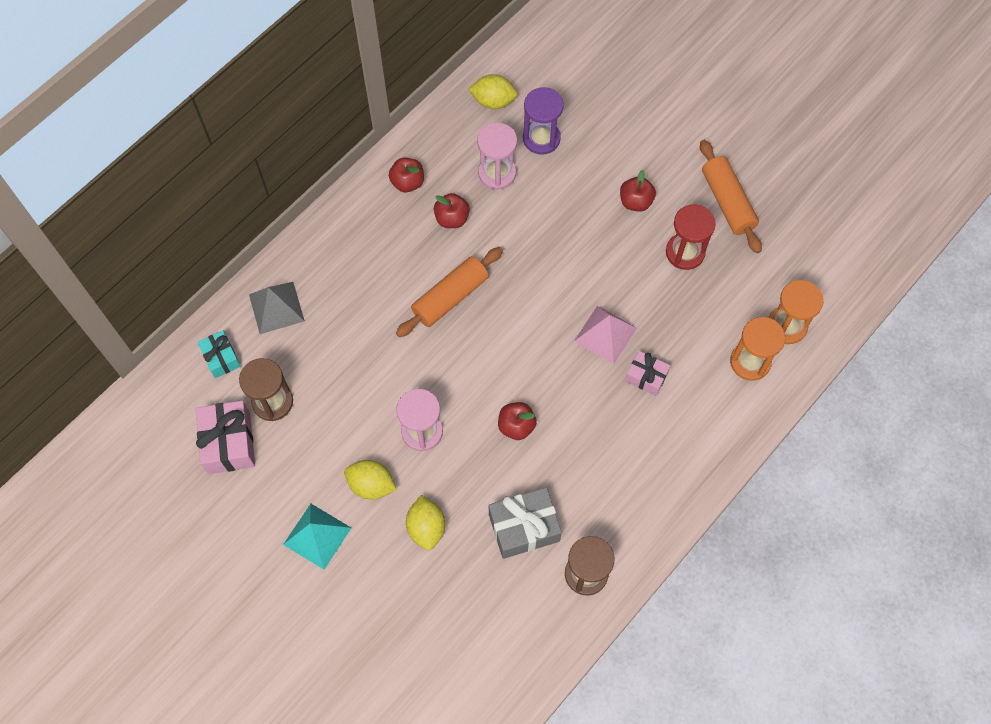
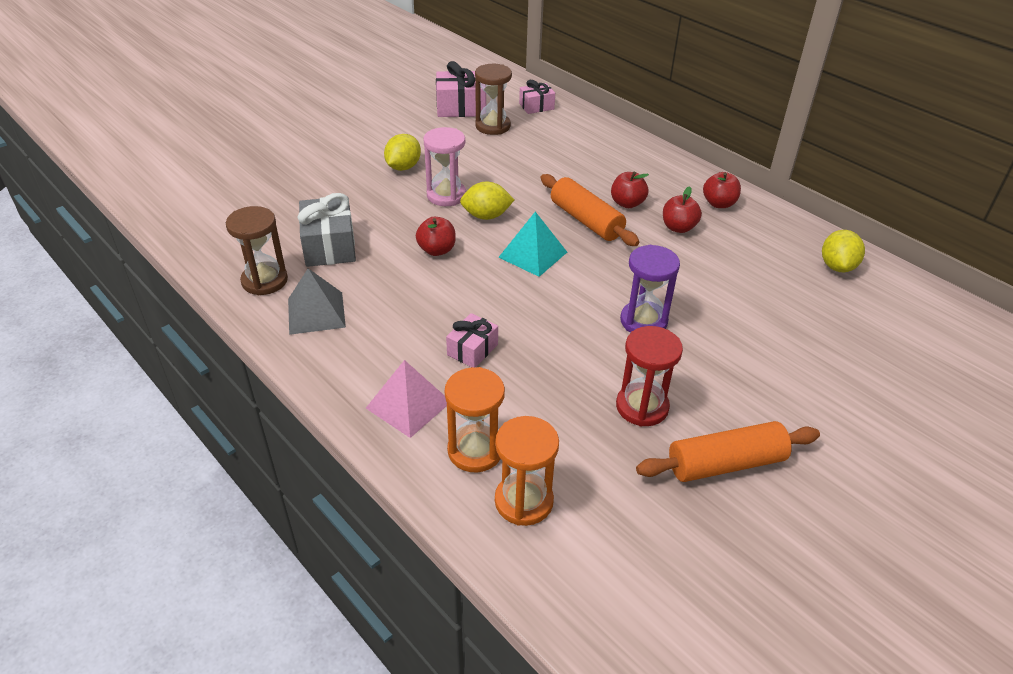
camera: 95 degrees right, 25 degrees down
turquoise gift [198,331,241,378] -> pink gift [519,80,555,114]
grey pyramid [249,282,305,334] -> grey pyramid moved to [288,269,346,335]
turquoise pyramid [283,504,351,570] -> turquoise pyramid moved to [498,212,567,277]
yellow lemon [406,495,445,550] -> yellow lemon moved to [460,181,514,220]
pink hourglass [477,123,517,190] -> none
purple hourglass [523,87,564,155] -> purple hourglass moved to [620,245,680,333]
pink pyramid [574,306,637,364] -> pink pyramid moved to [366,360,447,438]
red apple [620,170,656,212] -> red apple moved to [611,172,649,208]

